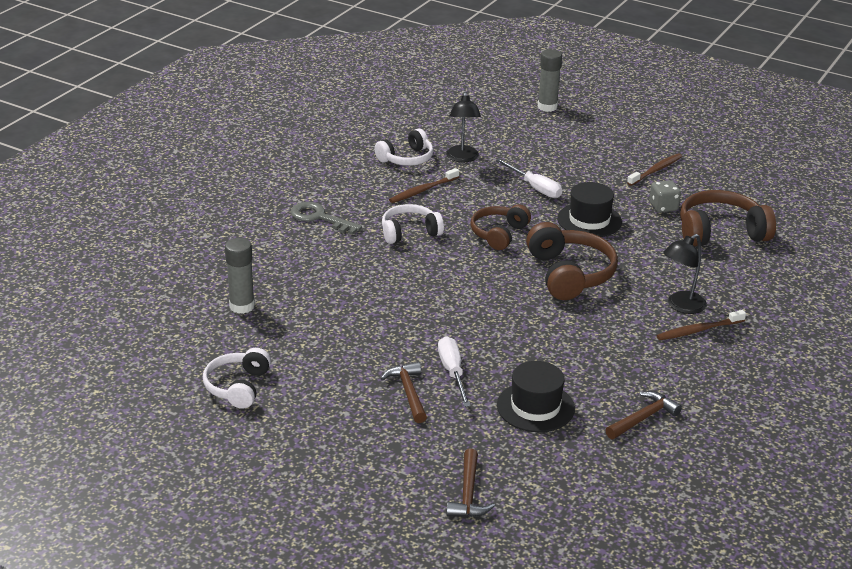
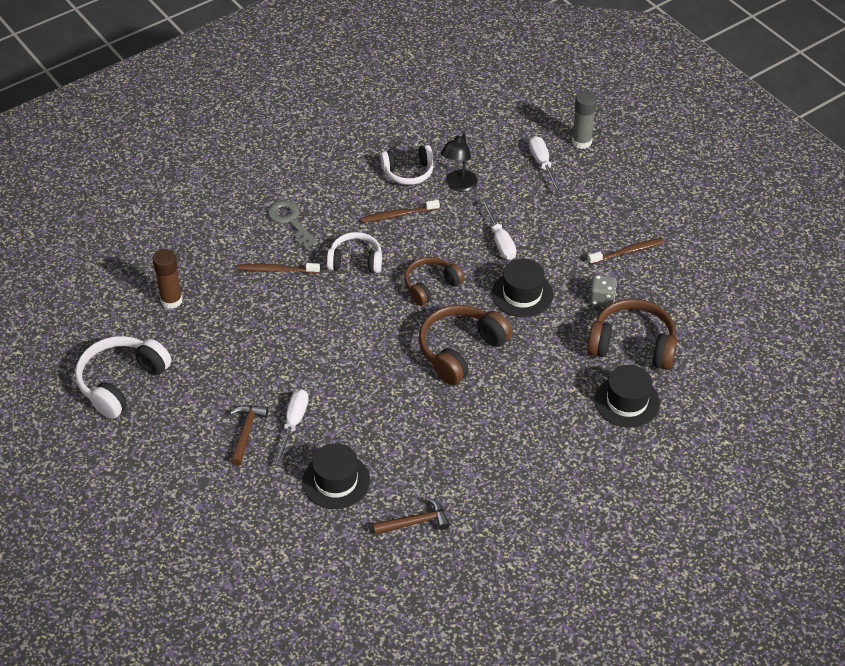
camera: 25 degrees right, 15 degrees up
white headphones [203,348,271,409] -> white headphones [75,336,171,419], size x1.52
grey glue stick [225,238,255,314] -> brown glue stick [153,249,183,309]
brown hammer [447,449,495,517] -> none
brown headphones [526,222,618,300] -> brown headphones turned 150 degrees counterclockwise [418,305,512,385]
brown toothbrush [657,310,746,340] -> brown toothbrush moved to [237,263,320,273]
black lamp [663,234,707,314] -> none
none -> white screwdriver [529,136,562,194]
none -> black hat [595,365,660,428]

